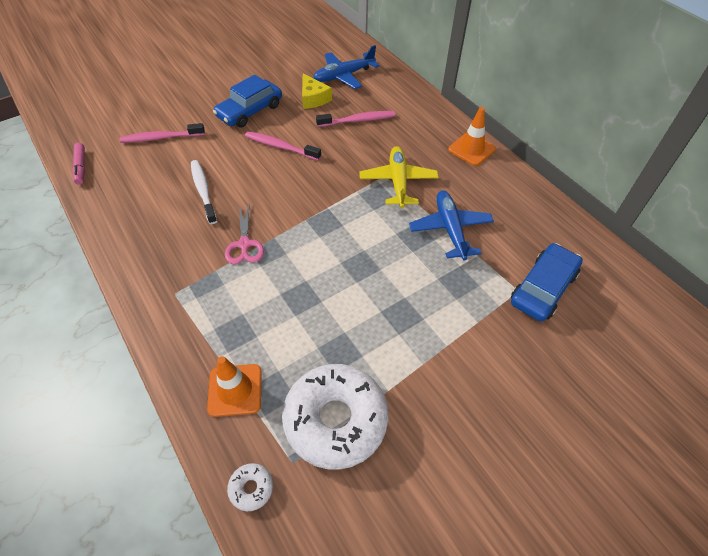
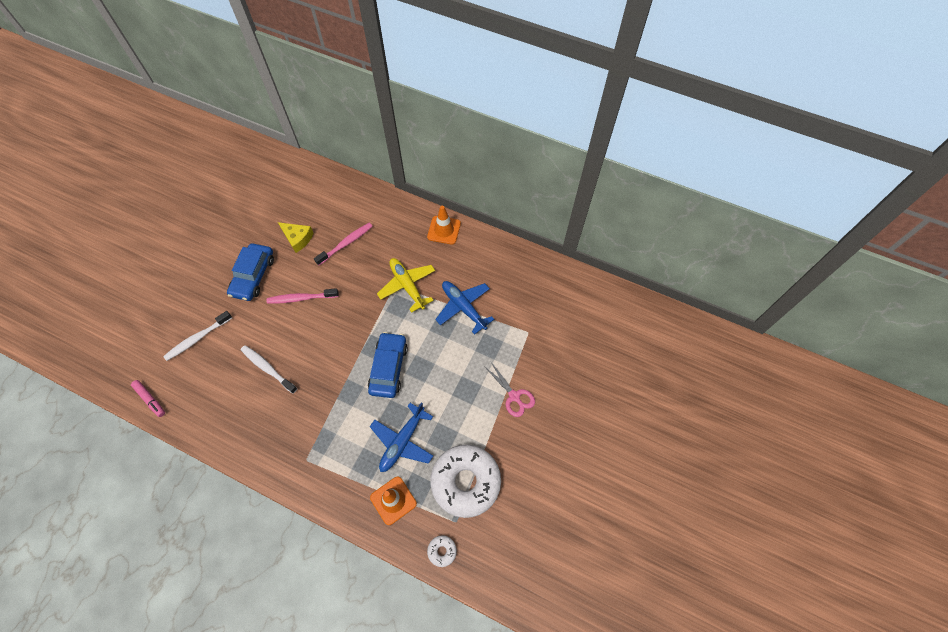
camera: 30 degrees left, 10 degrees up
pink toothbrush [120,123,205,143] -> white toothbrush [163,311,232,361]
pink scissors [225,205,264,264] -> pink scissors moved to [484,362,535,417]
blue plane [313,45,379,89] -> blue plane moved to [370,403,433,472]
blue car [511,243,583,321] -> blue car moved to [368,332,408,398]

